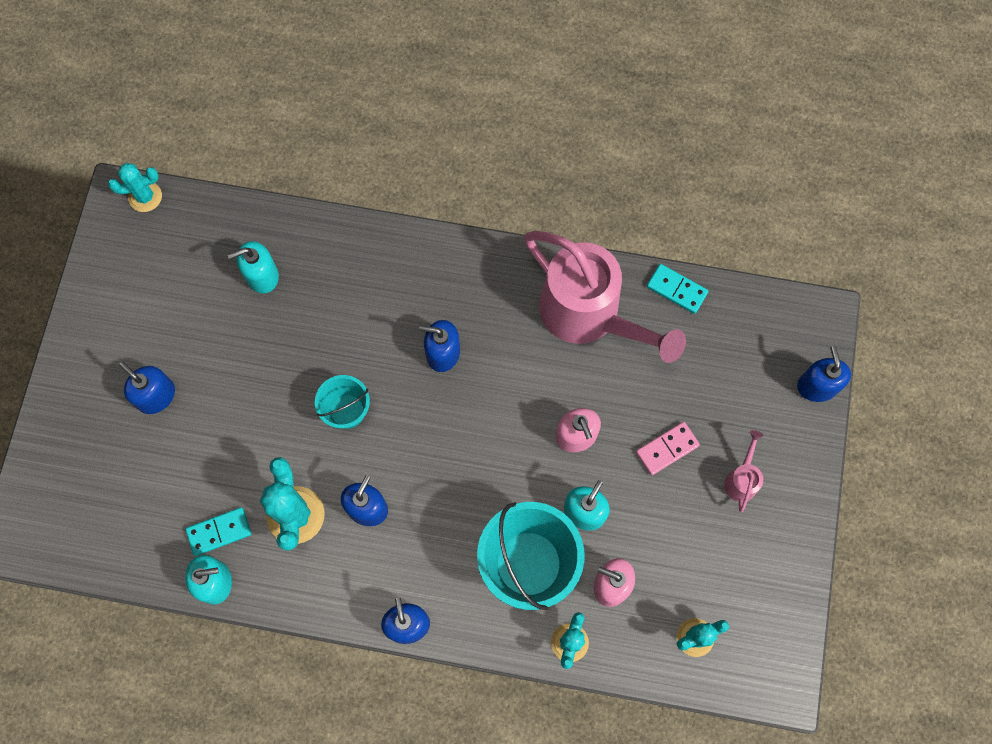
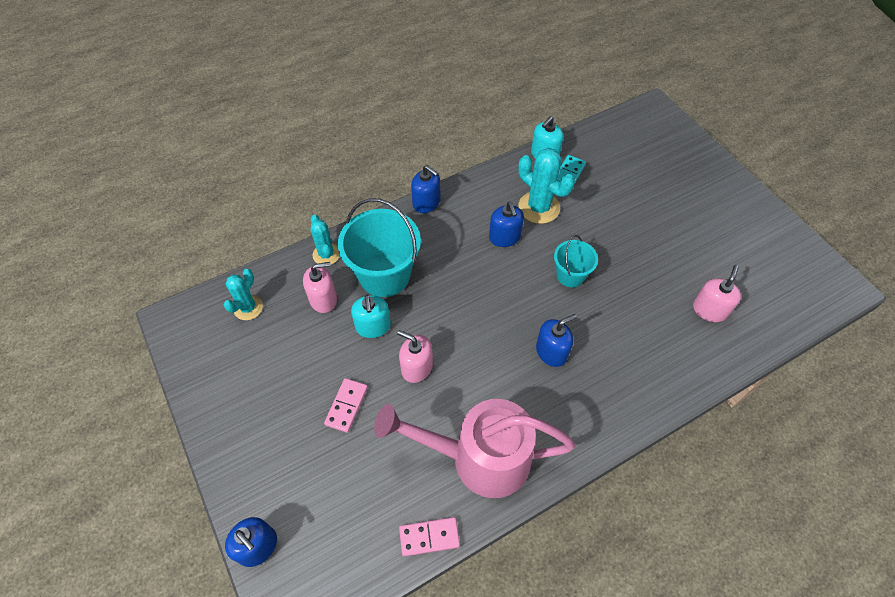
camera: 140 degrees right, 15 degrees down
turquoise cactus [108,163,162,212] -> none
blue soap dispenser [119,362,175,414] -> none
turquoise soap dispenser [228,241,279,293] -> pink soap dispenser [693,265,741,322]
turquoise domino [647,264,709,314] -> pink domino [399,517,460,556]
pink watering can [724,430,763,512] -> none

